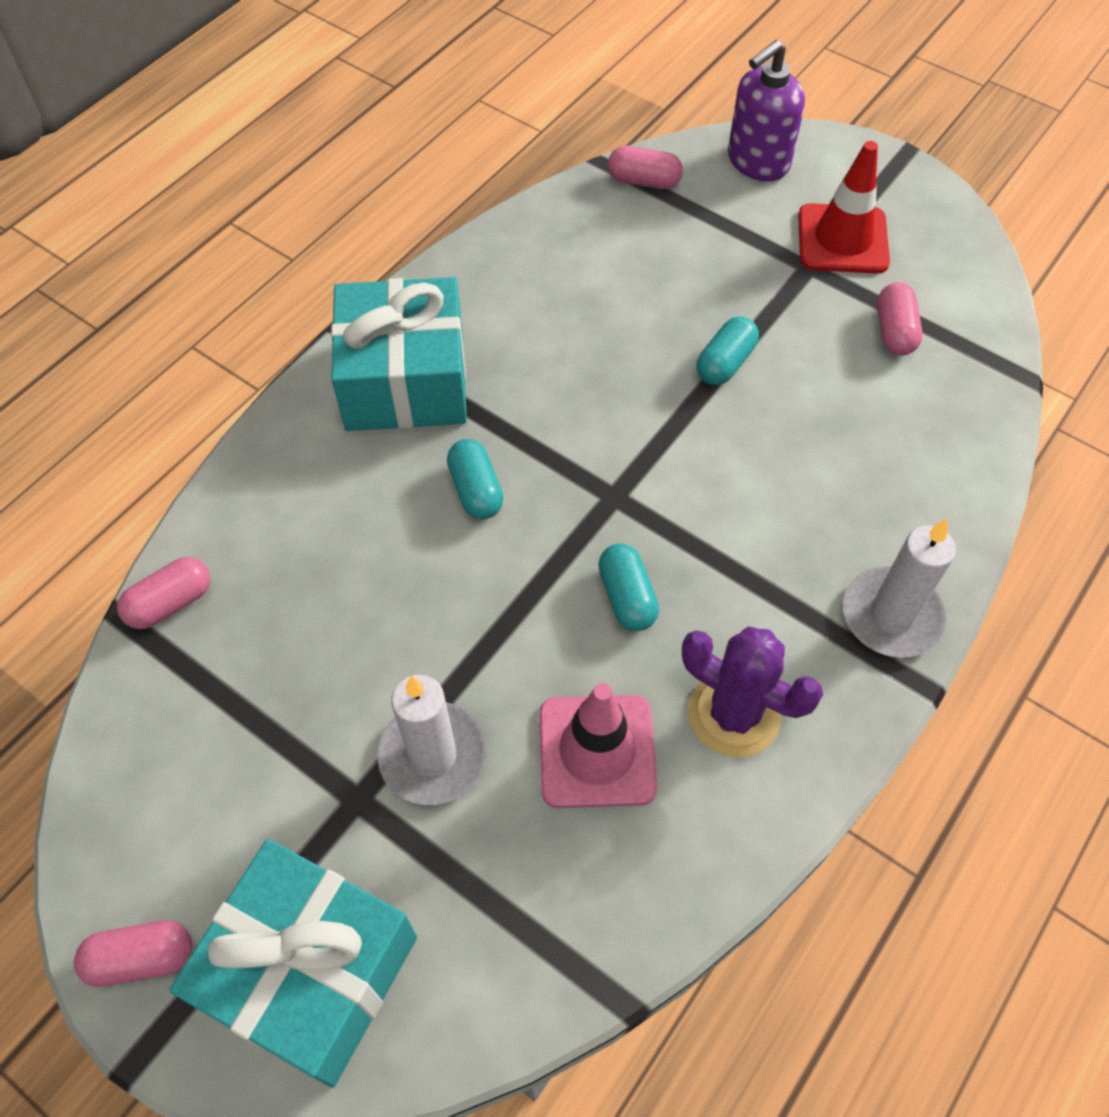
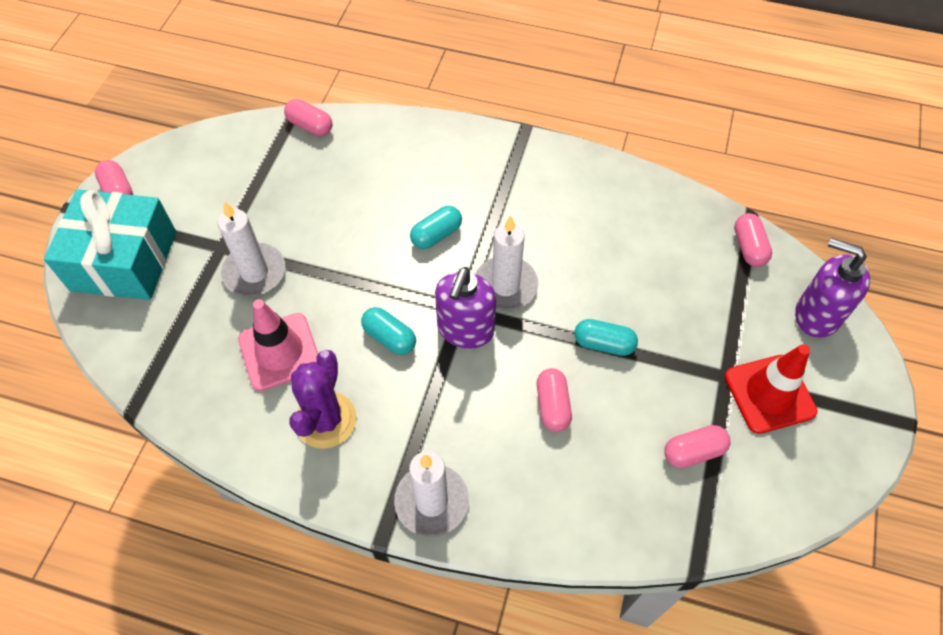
camera: 70 degrees right, 0 degrees up
turquoise gift [331,277,467,431] -> none
turquoise capsule [598,543,659,631] -> turquoise capsule turned 75 degrees clockwise [361,307,416,355]
none -> purple soap dispenser [435,267,496,349]
none -> white candle [475,215,538,310]
none -> pink capsule [537,368,572,432]

